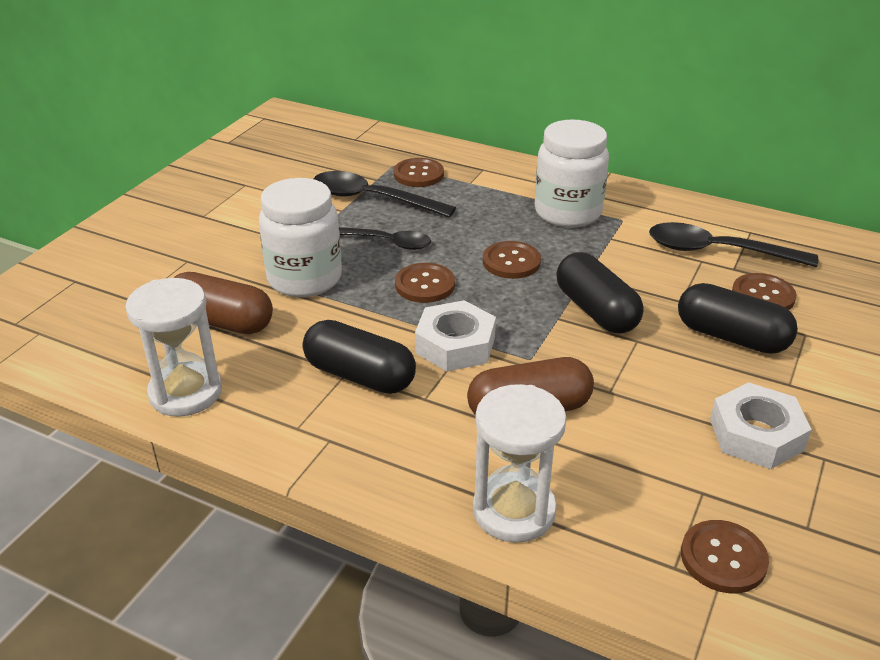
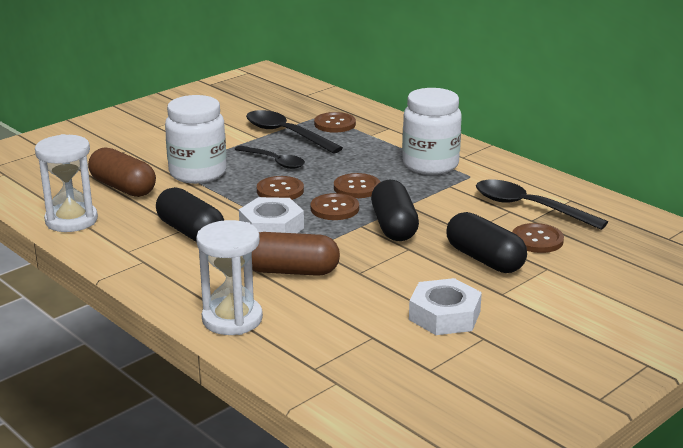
camera: 20 degrees right, 10 degrees down
brown button [681,520,769,593] -> brown button moved to [310,193,359,220]

